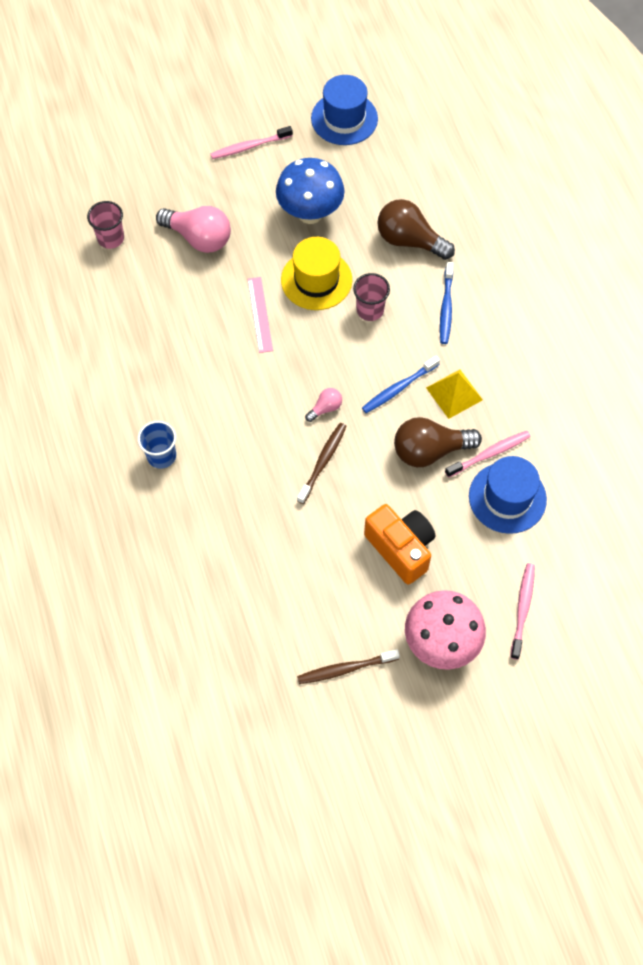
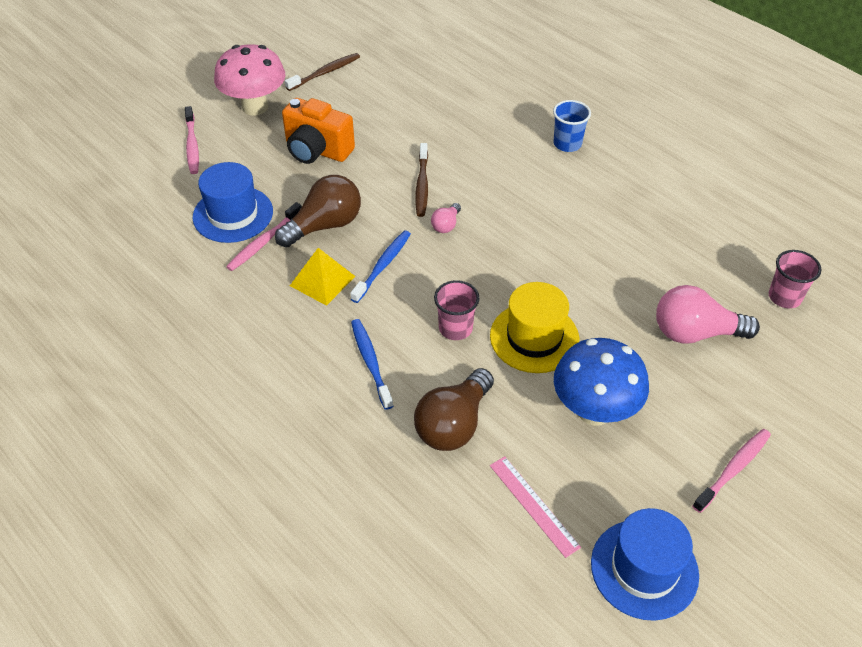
camera: 155 degrees right, 15 degrees down
pink ruler [248,277,273,353] -> pink ruler moved to [490,456,581,558]
brown light bulb [377,199,455,260] -> brown light bulb turned 120 degrees clockwise [414,368,494,451]

